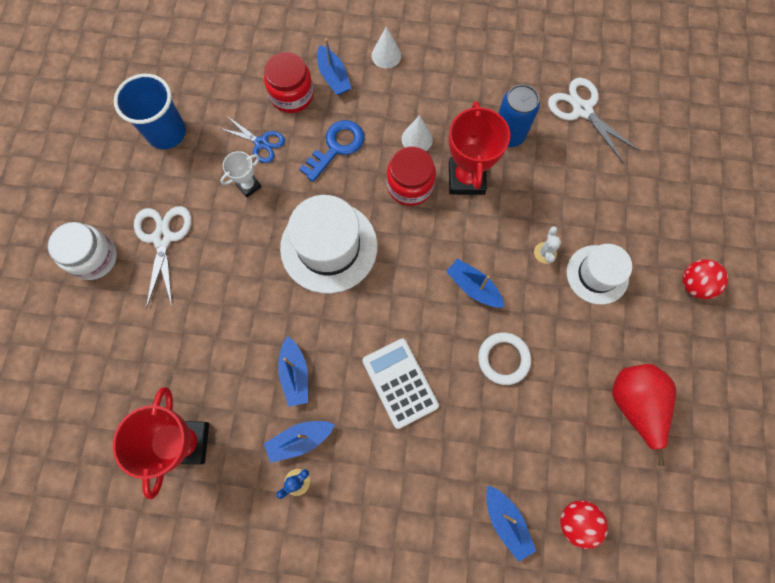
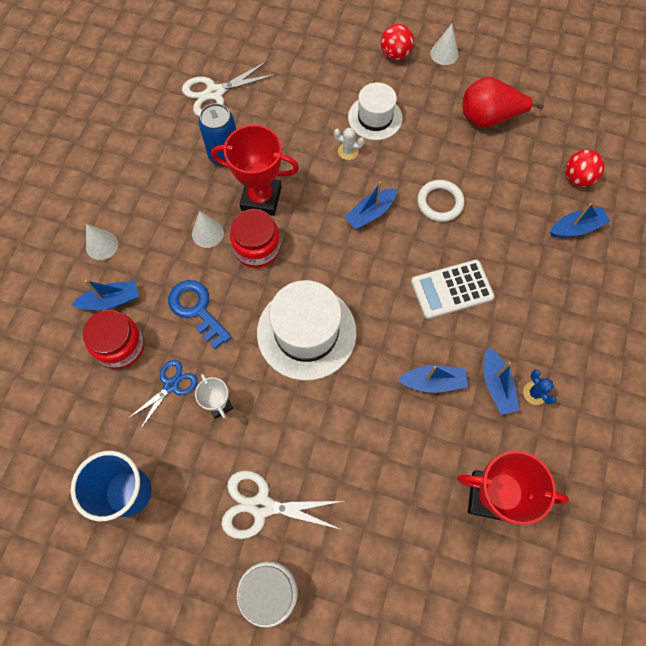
camera: 80 degrees left, 5 degrees down
none -> white cone [430,24,459,65]

